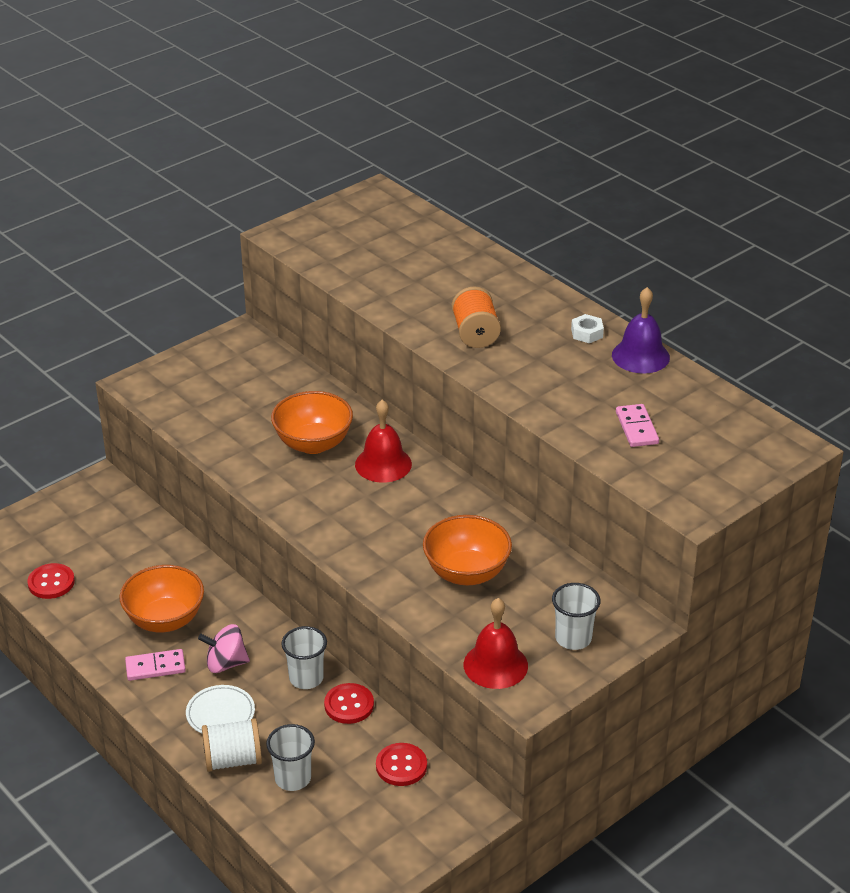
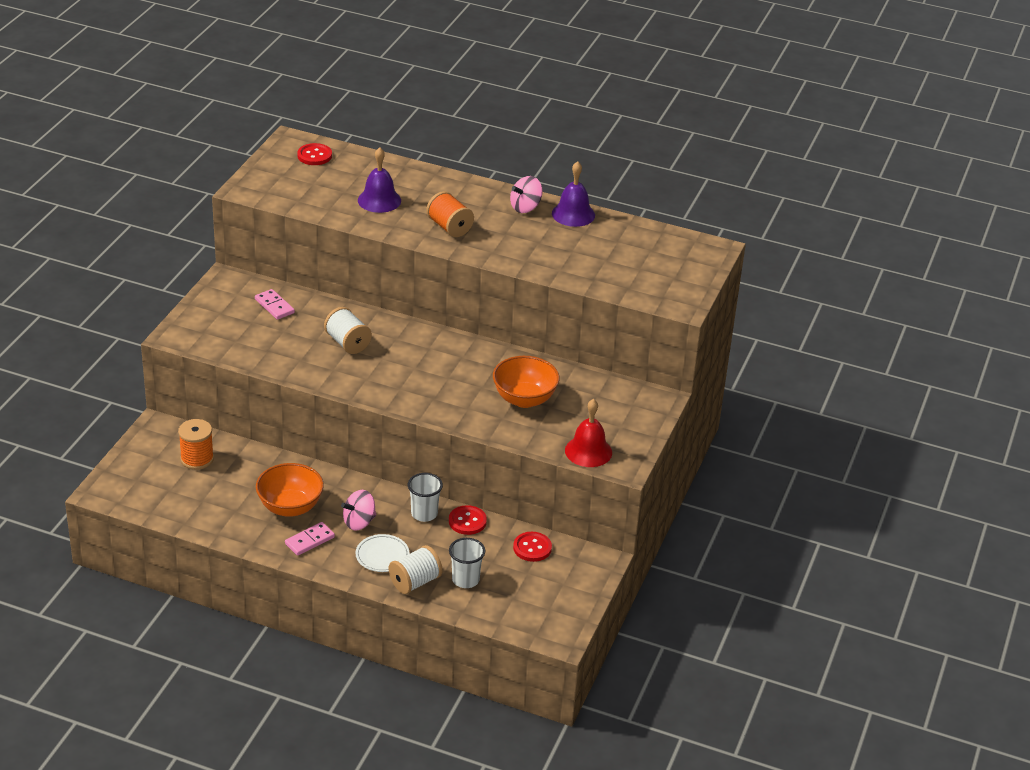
camera: 30 degrees left, 0 degrees up
red button [27,563,75,599] -> red button moved to [297,143,332,165]
orange bowl [271,391,353,454] -> white spool [324,307,372,354]
red bell [355,400,412,482] -> none
white cup [552,583,601,650] -> none
white nut [571,314,604,343] -> pink spinning top [510,176,542,213]
pink domino [616,404,659,447] -> pink domino moved to [255,289,295,320]
none -> orange spool [178,419,214,470]
none -> purple bell [358,147,401,213]

